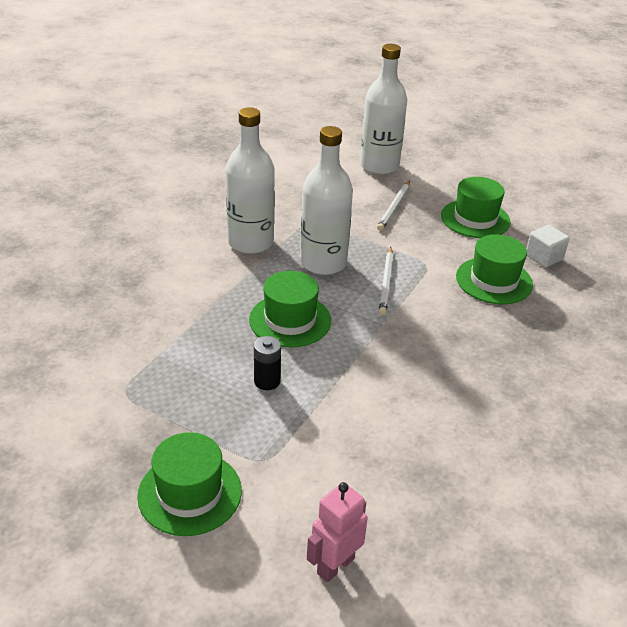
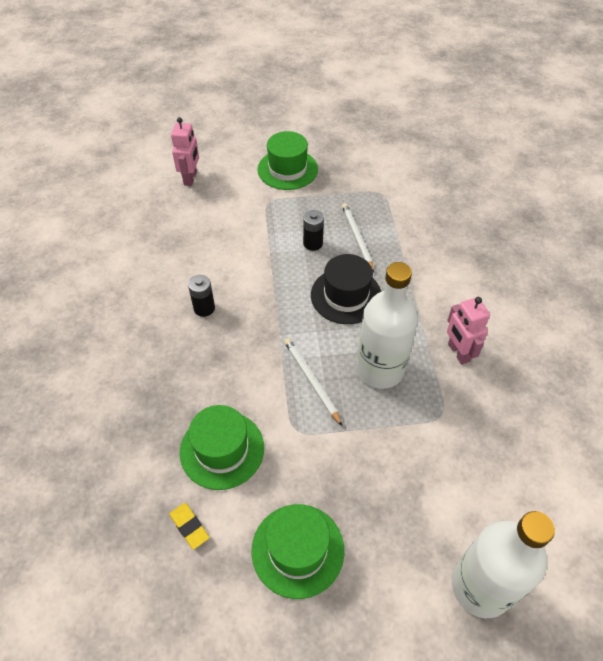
camera: 145 degrees right, 15 degrees up
white bottle [226,107,275,254] -> pink robot [447,297,490,365]
green hat [249,271,331,347] -> black hat [311,254,381,324]
white pencil [377,181,410,231] -> white pencil moved to [342,203,374,273]
white cube [526,225,569,268] -> yellow eraser [169,503,209,550]
none -> black battery [188,275,215,317]

